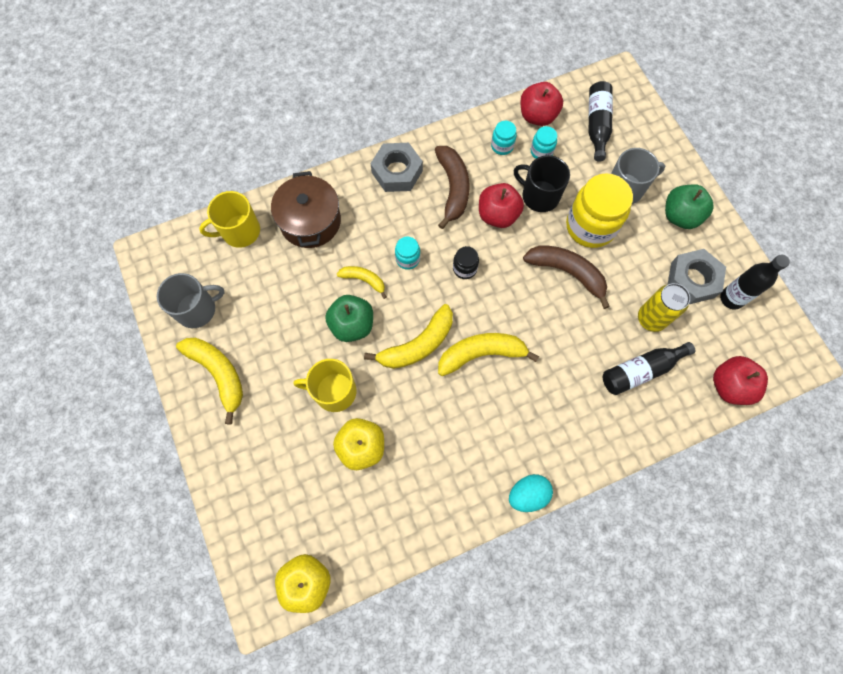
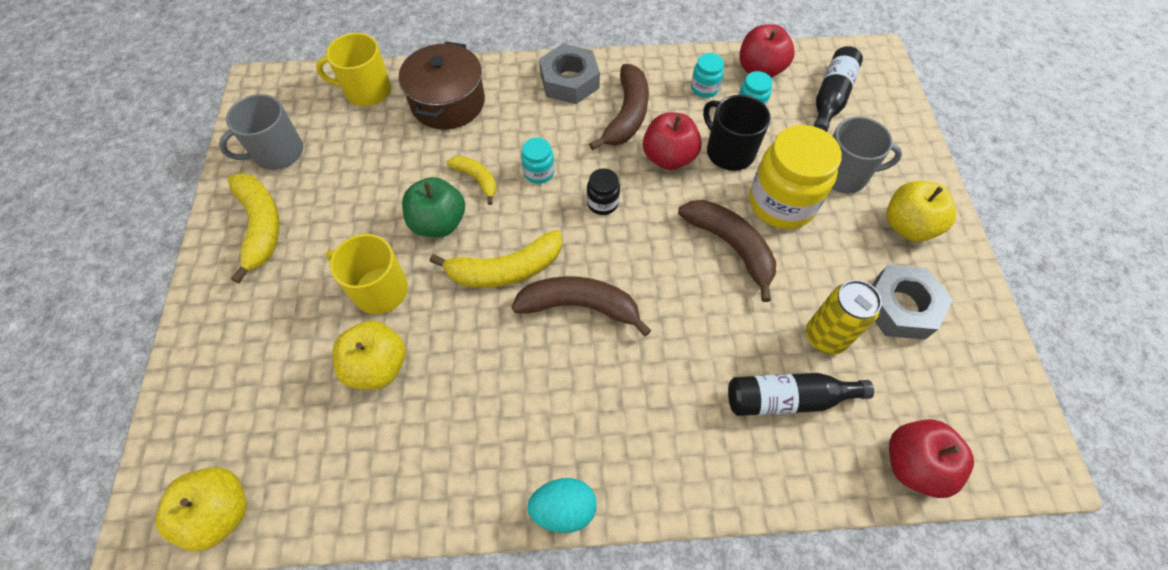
camera: 20 degrees right, 10 degrees down
grey mug [157,273,225,328] -> grey mug turned 150 degrees clockwise [219,94,303,170]
yellow banana [438,333,539,376] -> brown banana [512,276,651,337]
green apple [665,184,714,229] -> yellow apple [887,181,956,242]
black bottle [720,255,790,310] -> none

